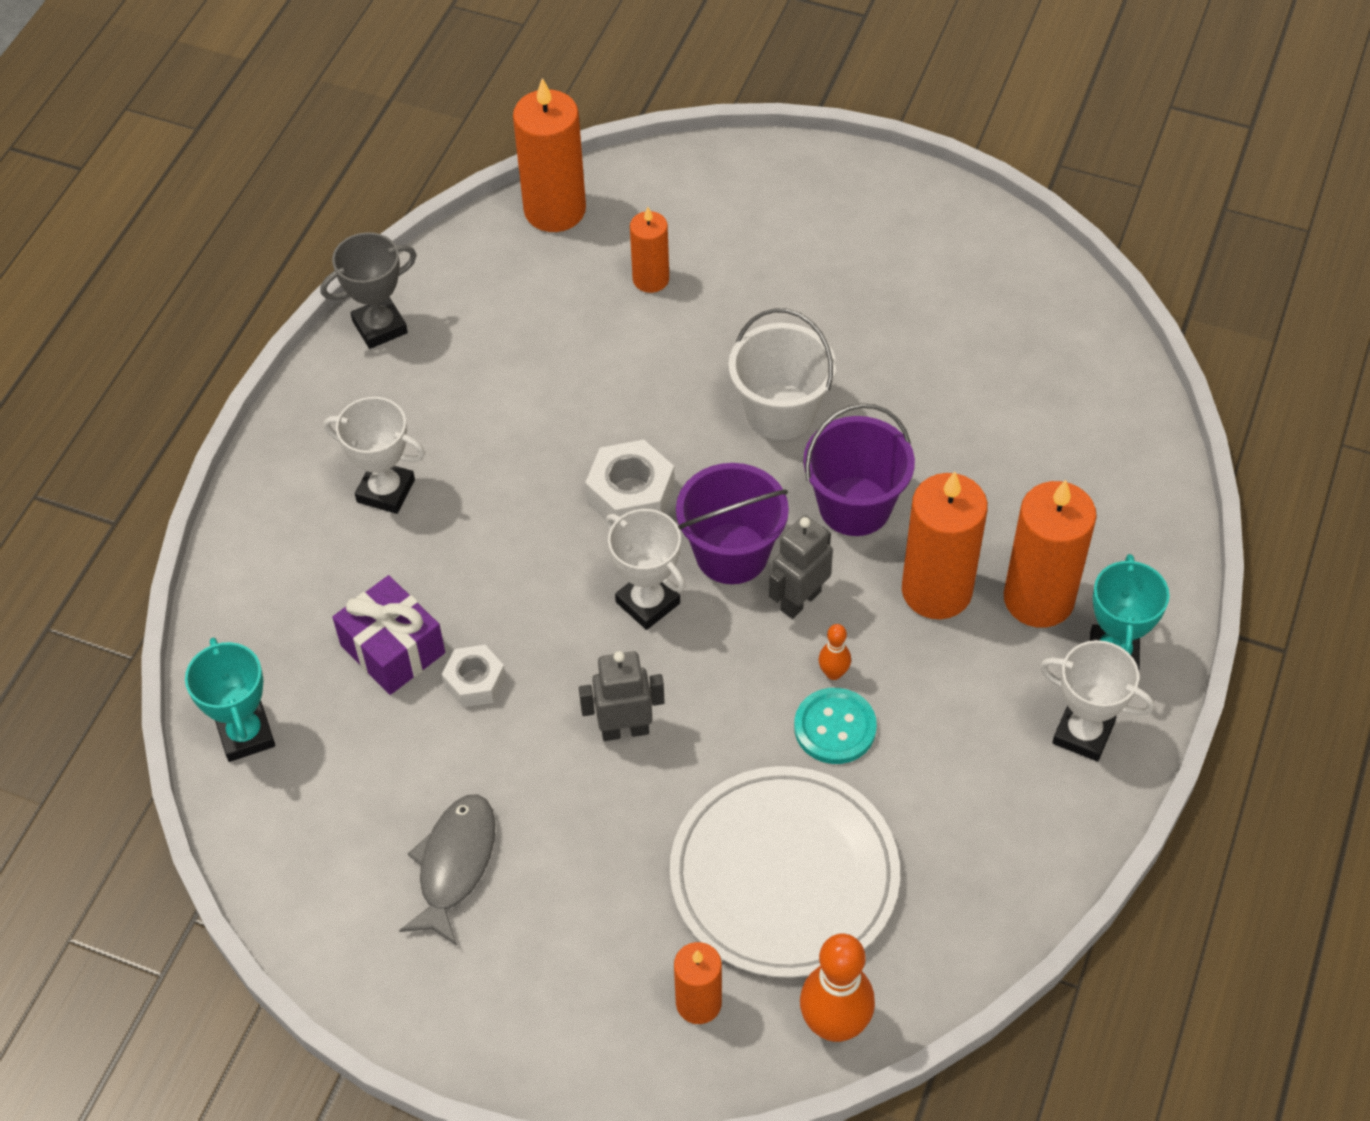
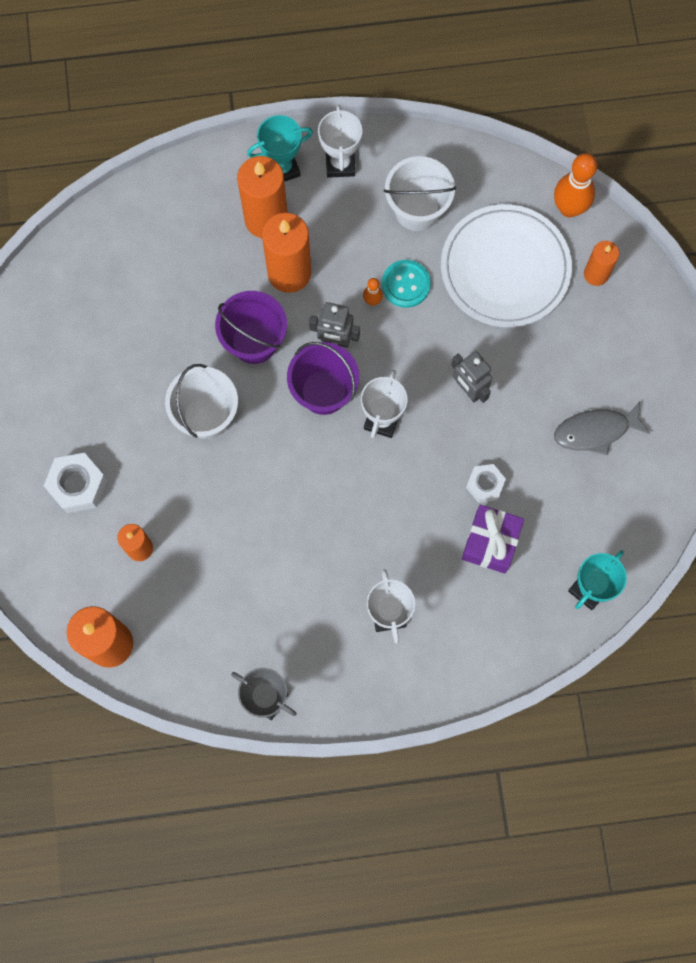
camera: 120 degrees left, 20 degrees up
white nut [585,440,675,524] -> white nut moved to [44,453,107,513]
none -> white bucket [384,156,456,231]

